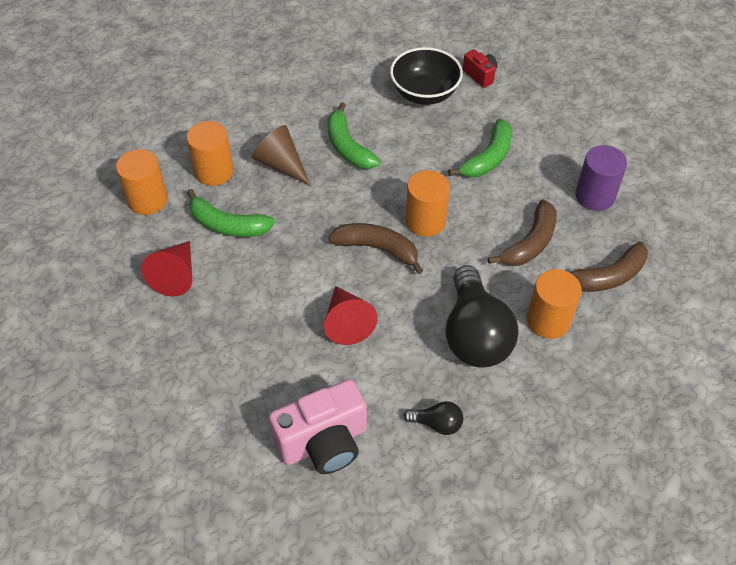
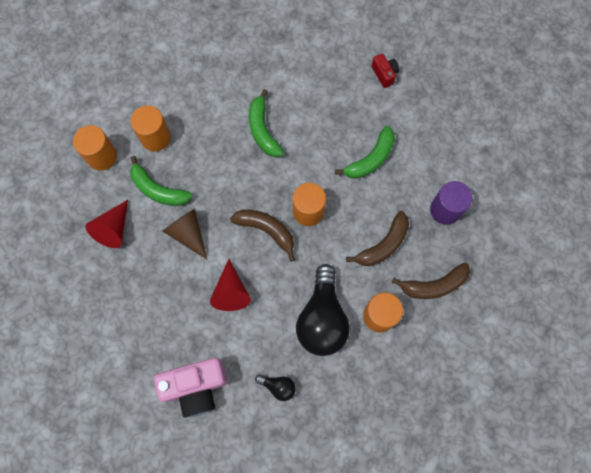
camera: 10 degrees right, 20 degrees up
brown cone [252,125,310,185] -> brown cone moved to [162,209,207,260]
black bowl [390,47,463,105] -> none

